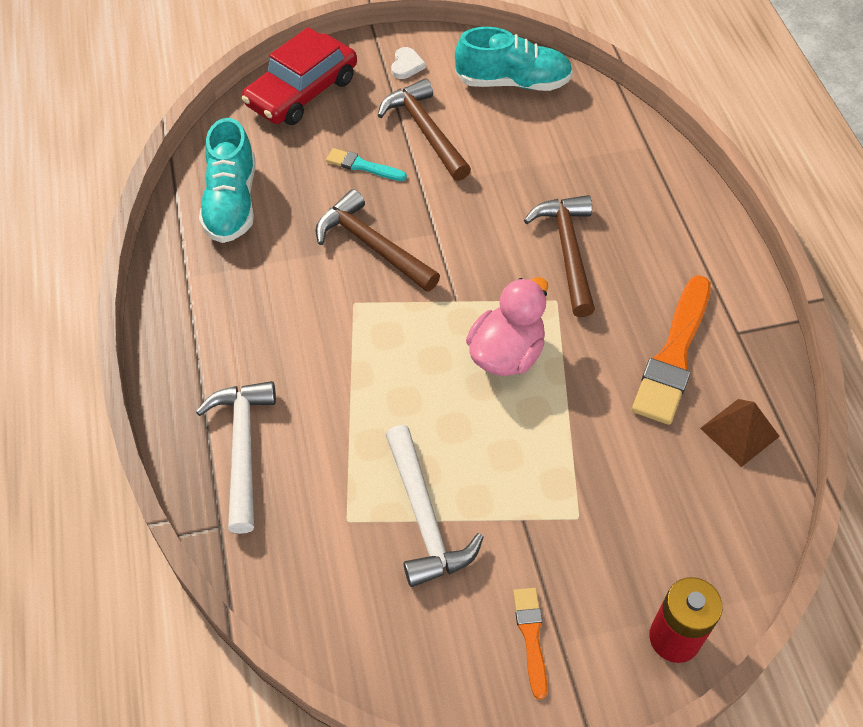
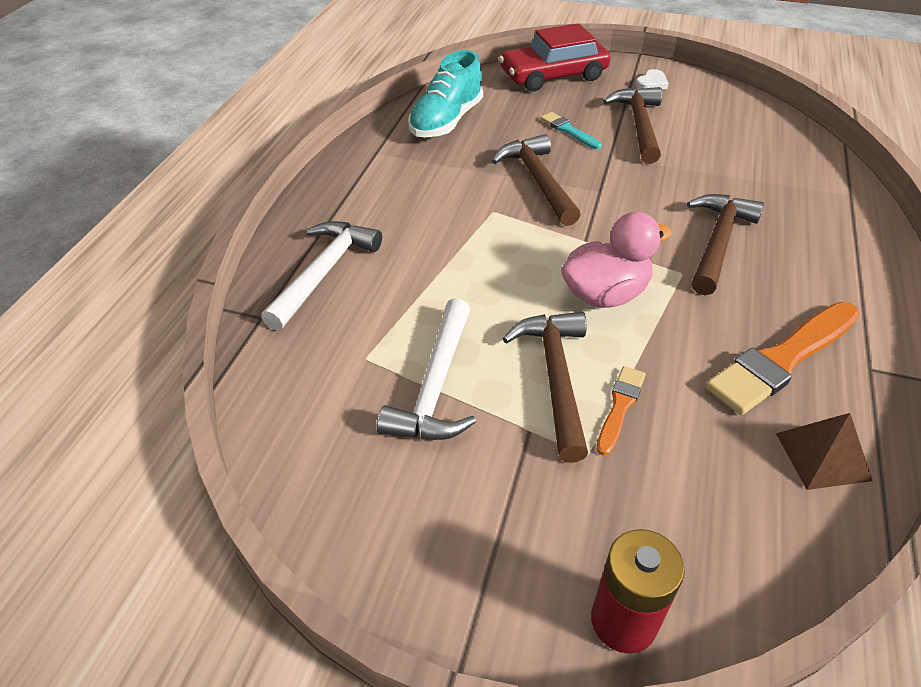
camera: 30 degrees right, 10 degrees down
turquoise shoe [455,27,573,91] -> none
orange brush [513,588,547,699] -> orange brush moved to [597,366,646,456]
none -> brown hammer [503,312,588,463]

